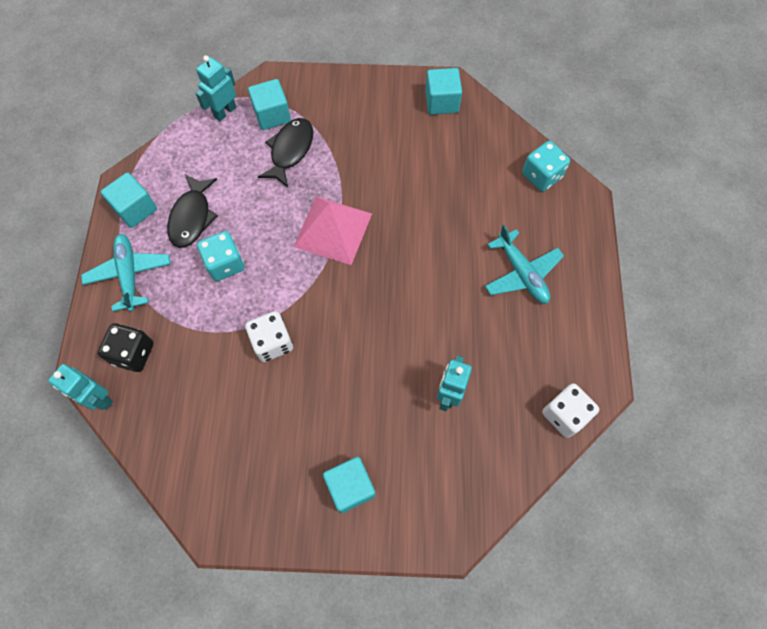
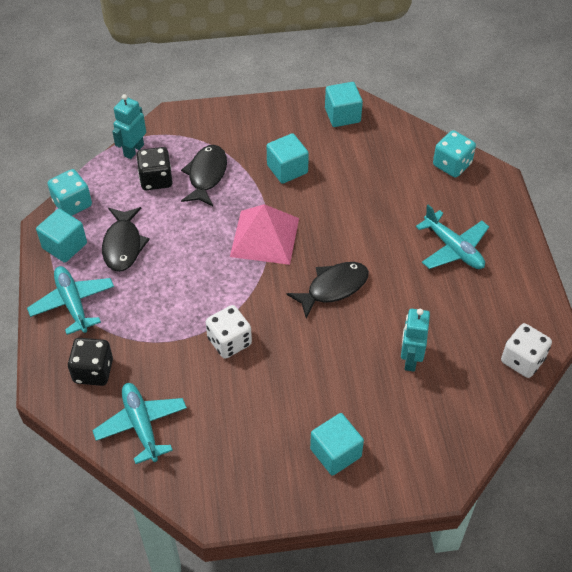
camera: 10 degrees left, 15 degrees down
turquoise robot [48,364,113,410] -> none
turquoise dice [197,231,245,281] -> turquoise dice moved to [48,169,92,216]
turquoise cube [248,79,291,130] -> turquoise cube moved to [267,133,309,184]
none -> turquoise plane [92,383,187,464]
none -> black dice [136,147,173,190]
none -> black fish [286,262,369,318]

